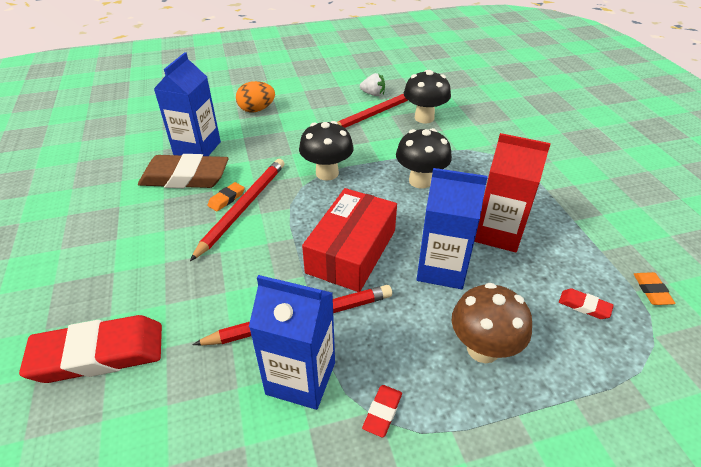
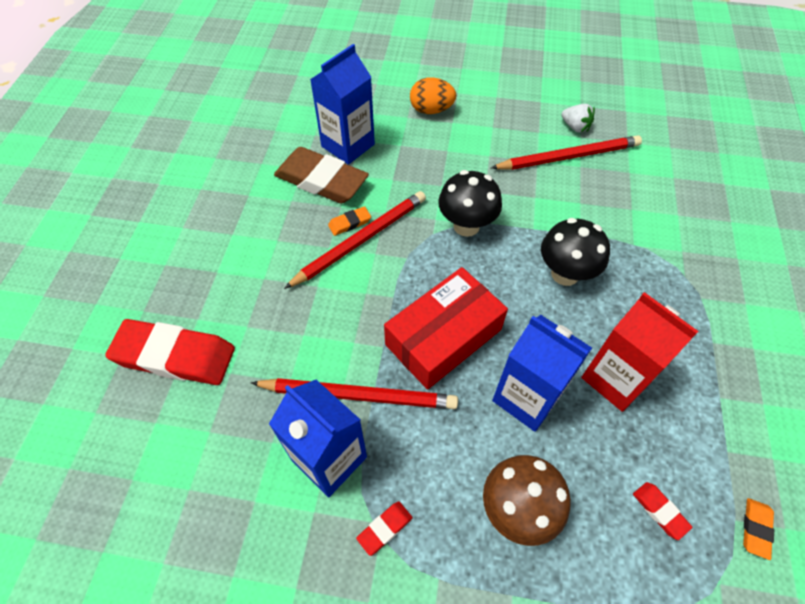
camera: 25 degrees right, 15 degrees up
black mushroom [404,70,451,123] -> none

